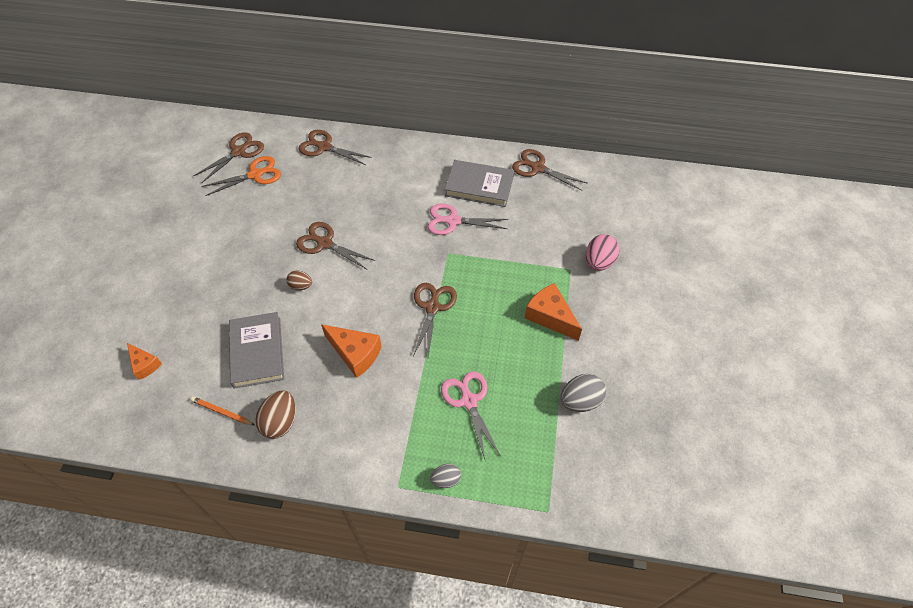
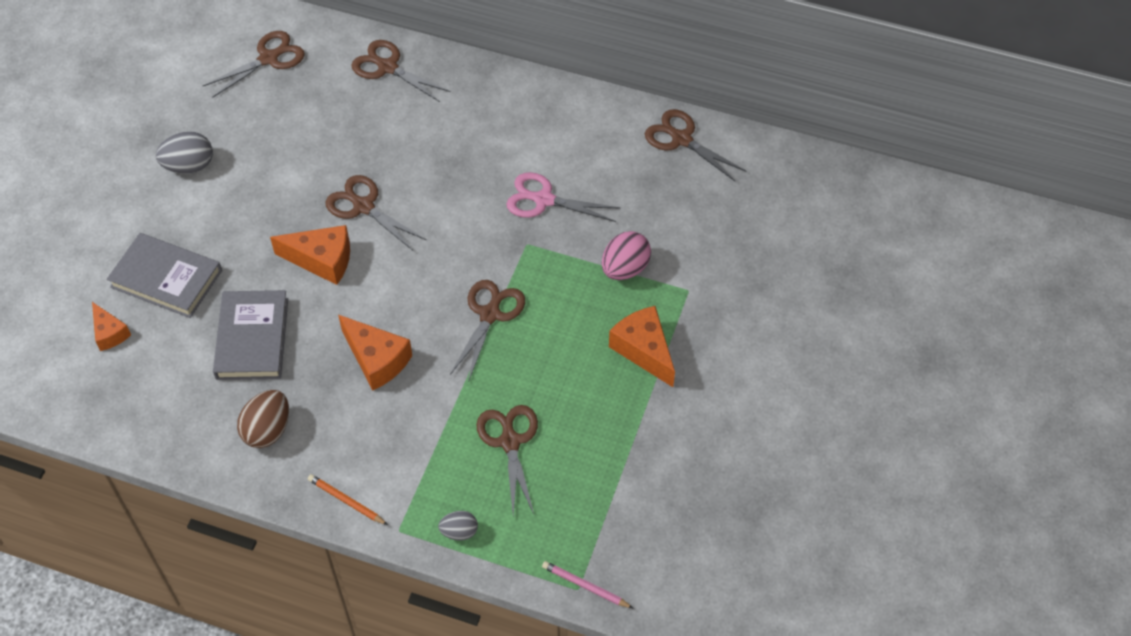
camera: 10 degrees right, 0 degrees up
orange pencil [191,396,254,425] -> orange pencil moved to [308,474,388,525]
orange scissors [202,156,281,196] -> none
brown egg [286,270,312,290] -> orange cheese [270,225,350,285]
pink scissors [441,371,500,462] -> brown scissors [477,405,538,515]
grey book [445,160,514,207] -> grey book moved to [107,233,222,318]
grey egg [560,374,606,412] -> grey egg moved to [156,131,213,174]
pink egg [586,234,620,271] -> pink egg moved to [602,231,651,280]
none -> pink pencil [542,561,633,608]

